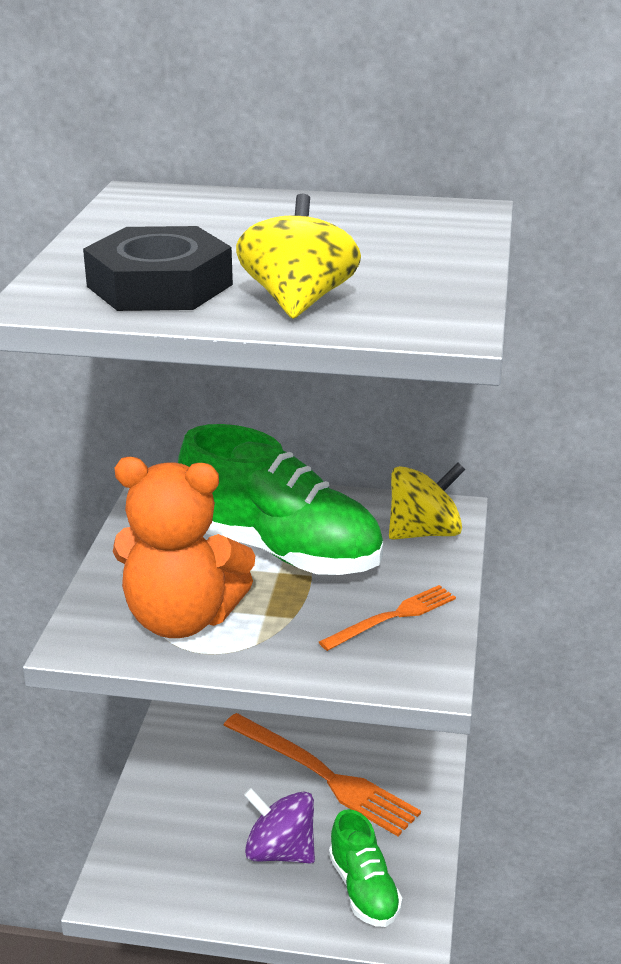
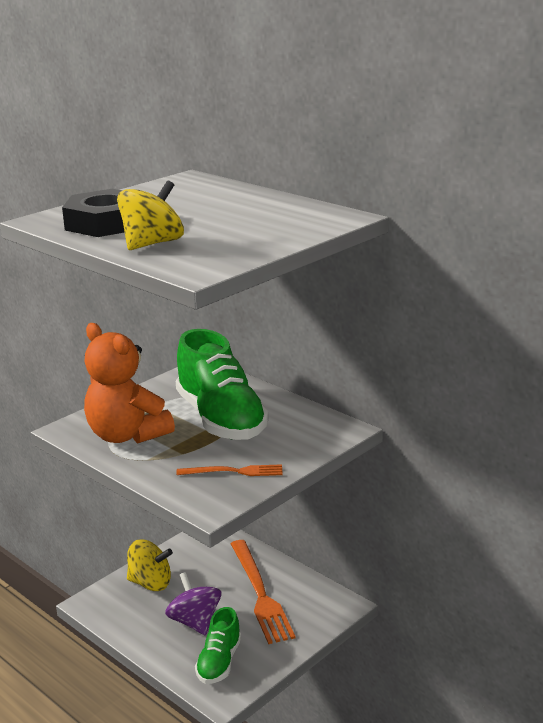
camera: 35 degrees right, 5 degrees down
yellow spinning top [389,462,465,540] -> yellow spinning top moved to [127,539,173,591]

